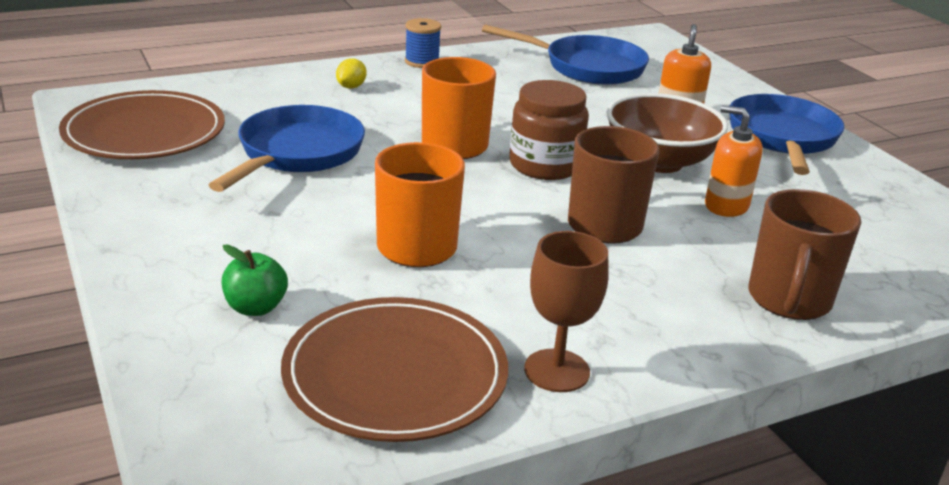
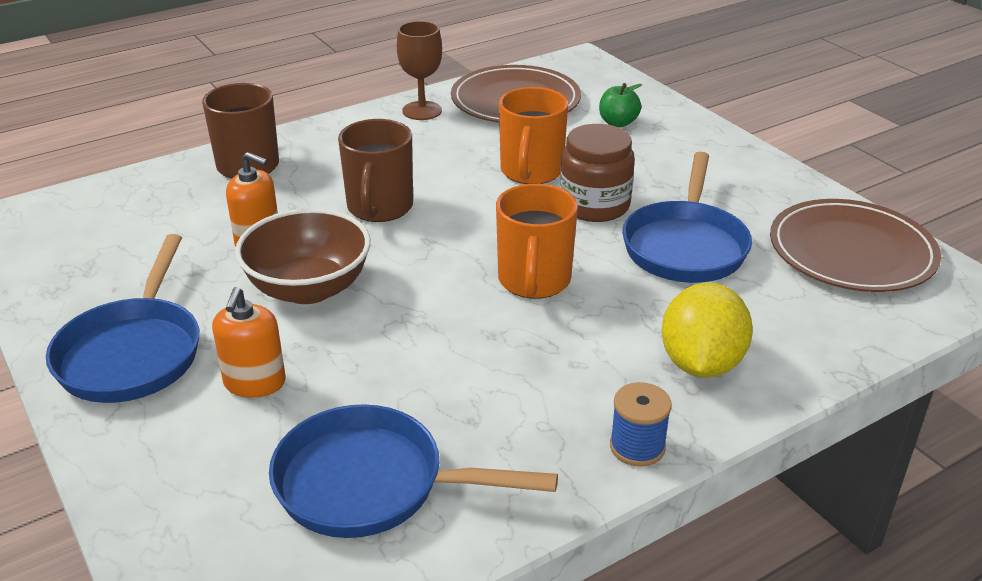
camera: 175 degrees right, 5 degrees up
yellow lemon [336,58,367,89] -> yellow lemon [662,283,753,378], size x2.20
brown jar [509,80,589,180] -> brown jar moved to [560,124,635,222]

